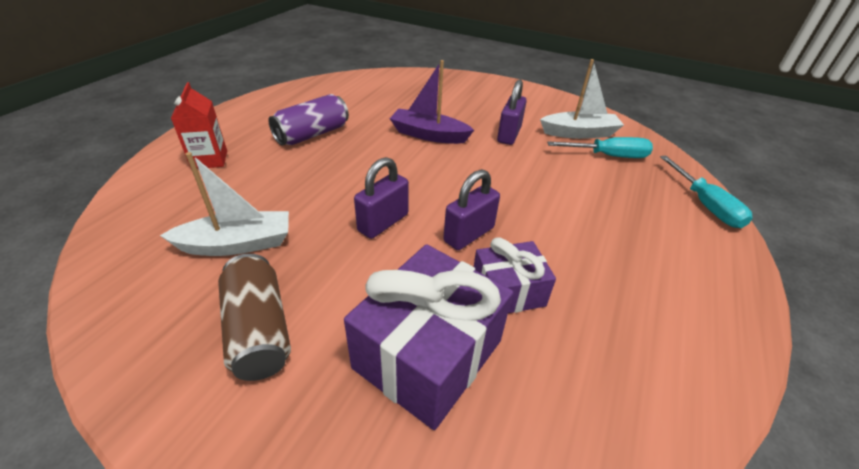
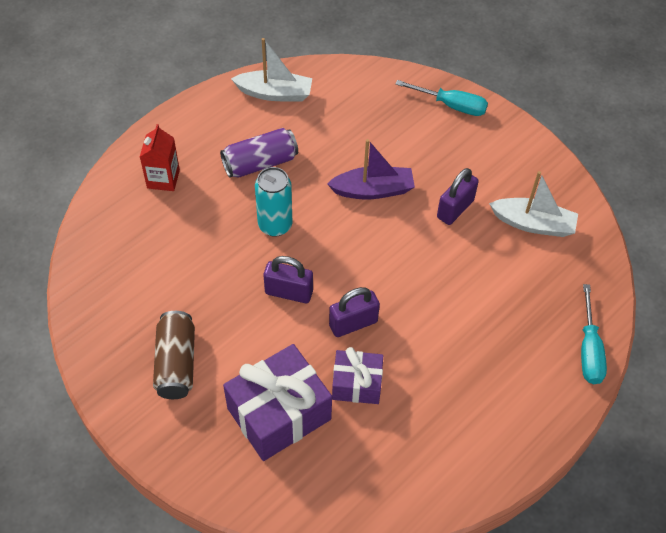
camera: 20 degrees right, 15 degrees up
white boat [160,152,289,256] -> white boat moved to [231,38,312,102]
purple padlock [354,157,409,239] -> purple padlock turned 45 degrees clockwise [264,256,313,303]
purple boat [389,60,474,144] -> purple boat turned 135 degrees clockwise [327,139,415,199]
turquoise screwdriver [547,137,653,158] -> turquoise screwdriver moved to [396,80,488,116]
none -> turquoise can [255,167,292,237]

